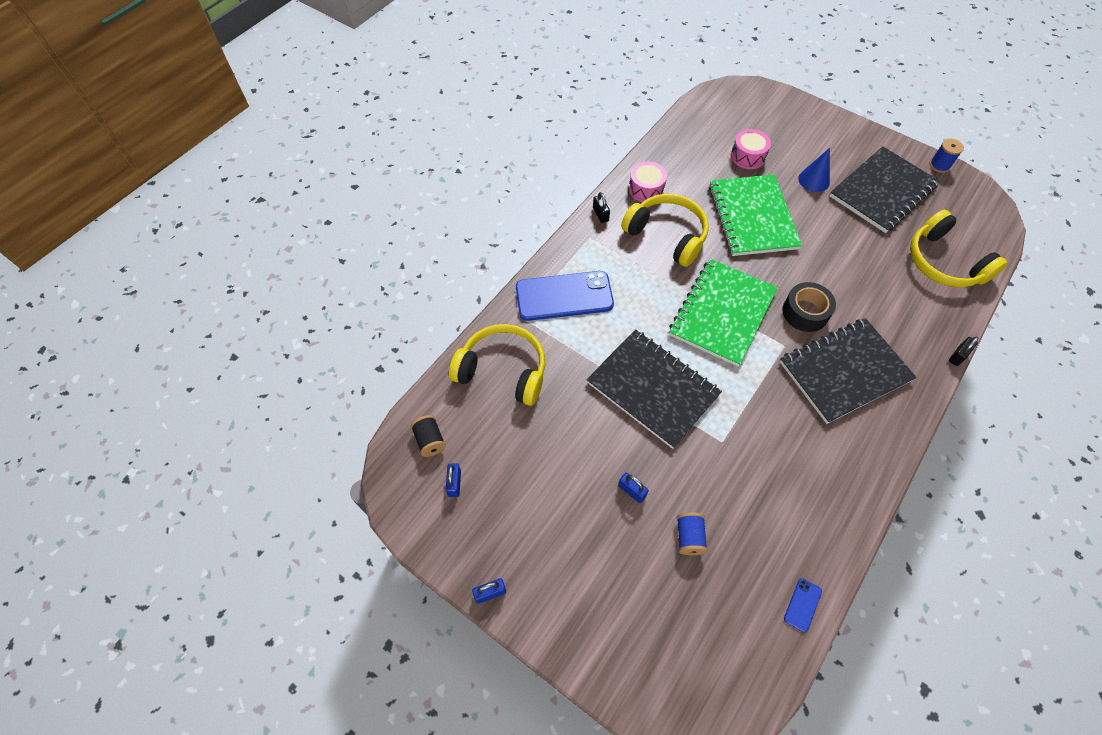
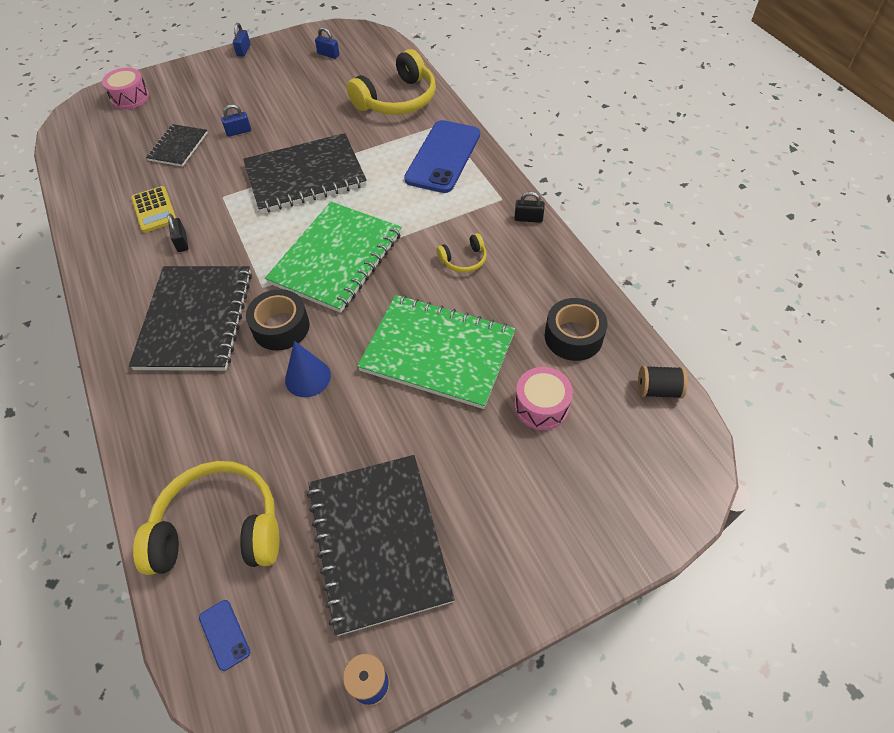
camera: 120 degrees right, 5 degrees down
black spool [411,415,446,457] -> black spool moved to [638,365,688,399]
yellow headphones [621,194,709,267] -> yellow headphones [437,233,487,273], size x0.47
pink drum [629,161,667,202] -> pink drum moved to [102,67,149,109]
green notebook [669,259,778,367] -> green notebook turned 60 degrees clockwise [265,202,402,313]
blue spool [677,512,708,555] -> black notebook [146,124,208,167]
blue phone [784,578,822,632] -> blue phone moved to [199,600,250,671]
blue cone [798,148,830,192] -> blue cone moved to [285,341,331,397]
black padlock [949,336,978,366] -> black padlock moved to [168,214,189,252]
none -> yellow calculator [131,186,176,233]
none -> black tape [545,298,608,361]

